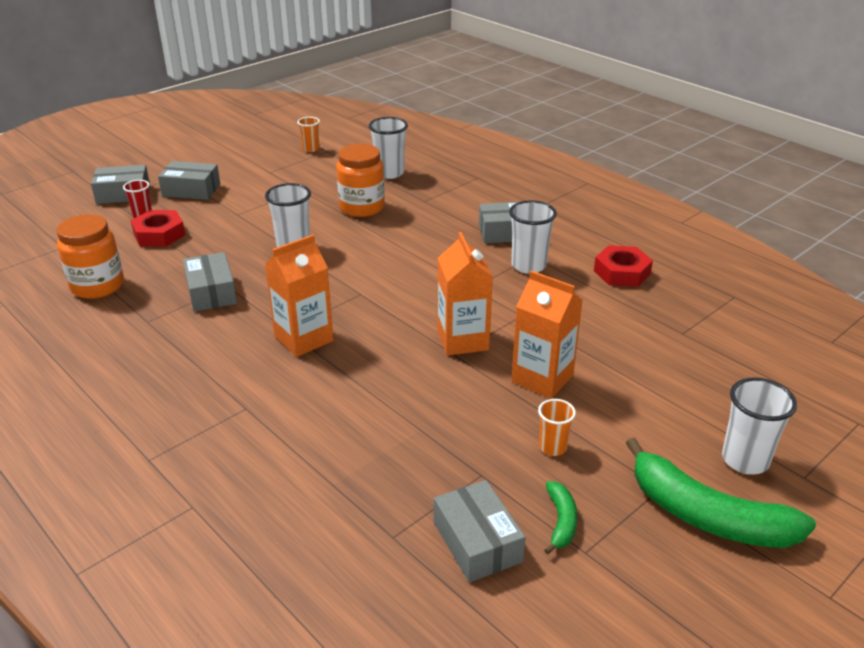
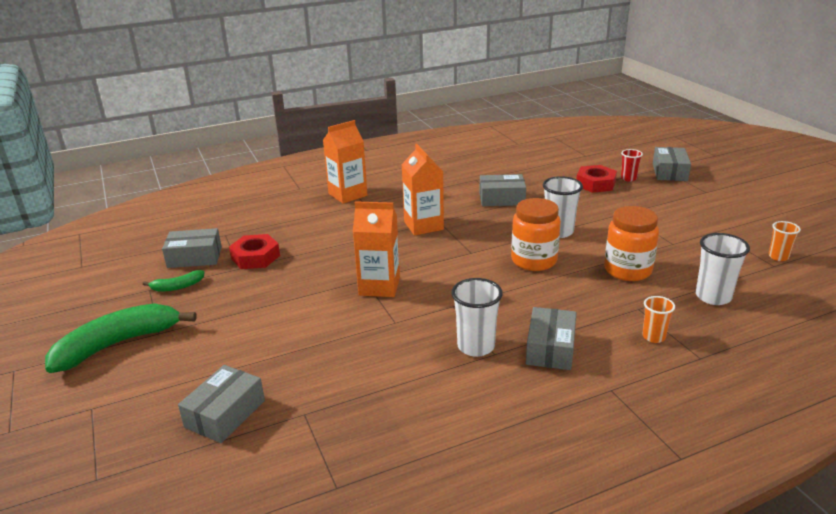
camera: 110 degrees right, 5 degrees down
orange jar [57,214,124,299] -> orange jar moved to [511,198,561,271]
grey box [158,161,220,200] -> grey box moved to [178,365,265,443]
orange carton [512,271,583,399] -> orange carton moved to [323,120,367,204]
orange cup [538,399,576,456] -> orange cup moved to [642,296,675,343]
green banana [544,481,577,554] -> green banana turned 45 degrees counterclockwise [143,270,205,291]
red nut [594,245,653,287] -> red nut moved to [229,234,280,269]
white cup [722,377,797,474] -> none

